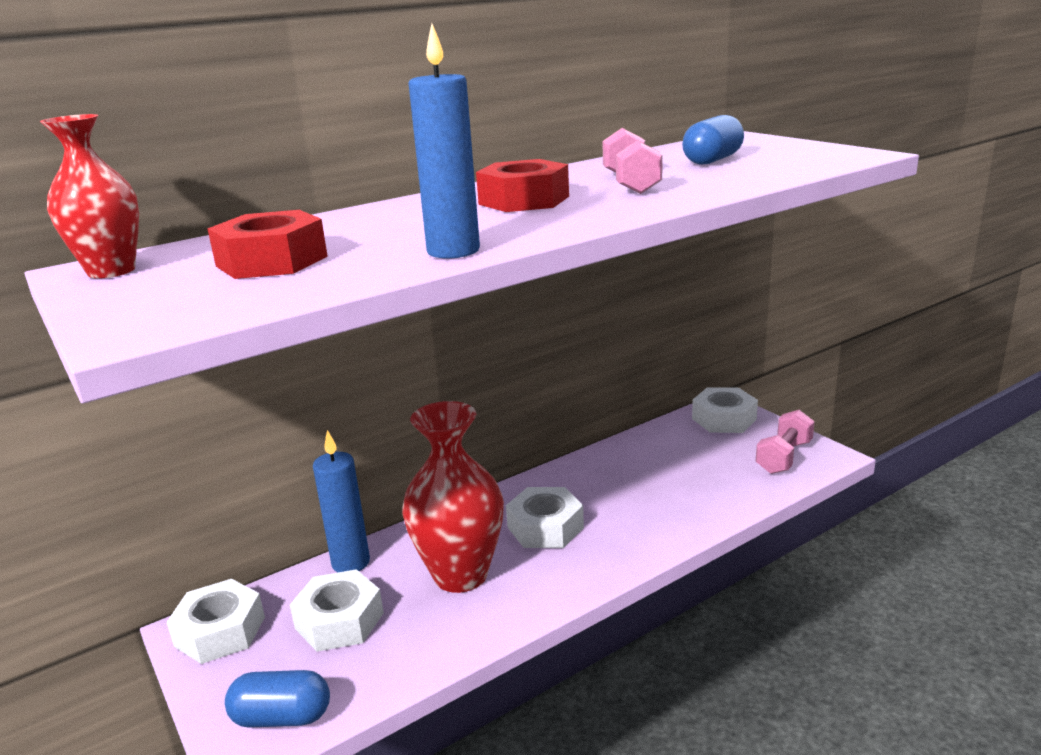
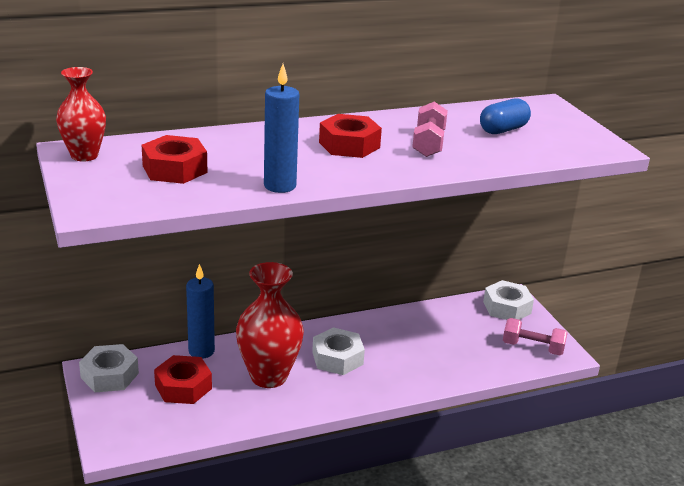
camera: 10 degrees right, 5 degrees up
blue capsule [225,670,330,728] -> none
white nut [290,569,384,652] -> red nut [154,355,212,404]
pink dumbbell [756,410,815,474] -> pink dumbbell turned 60 degrees clockwise [503,318,568,356]

